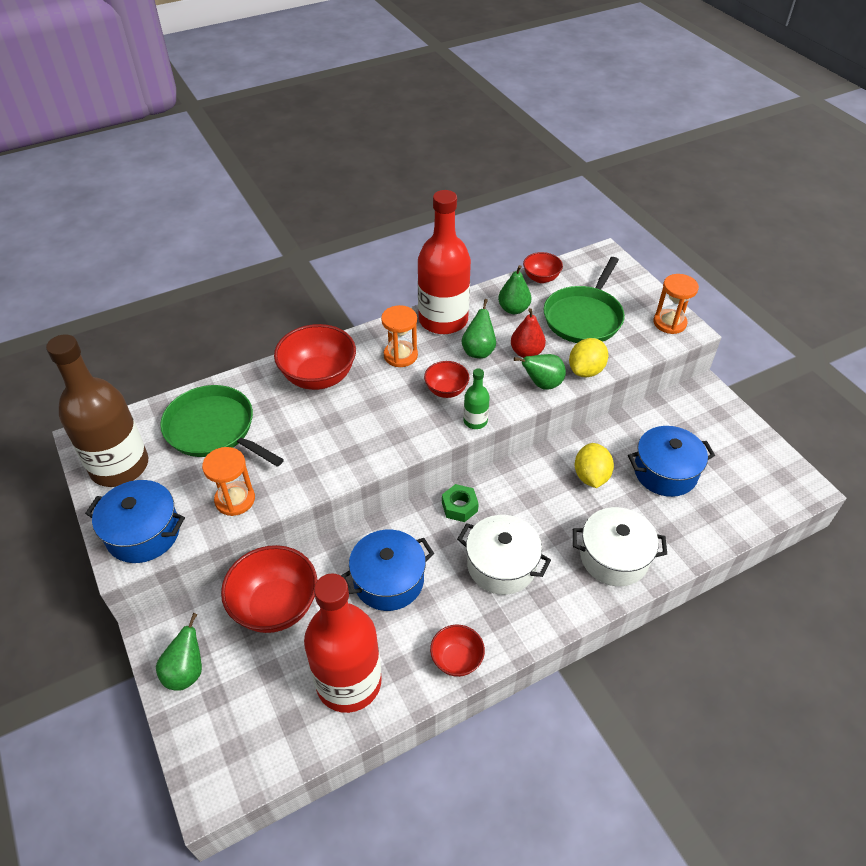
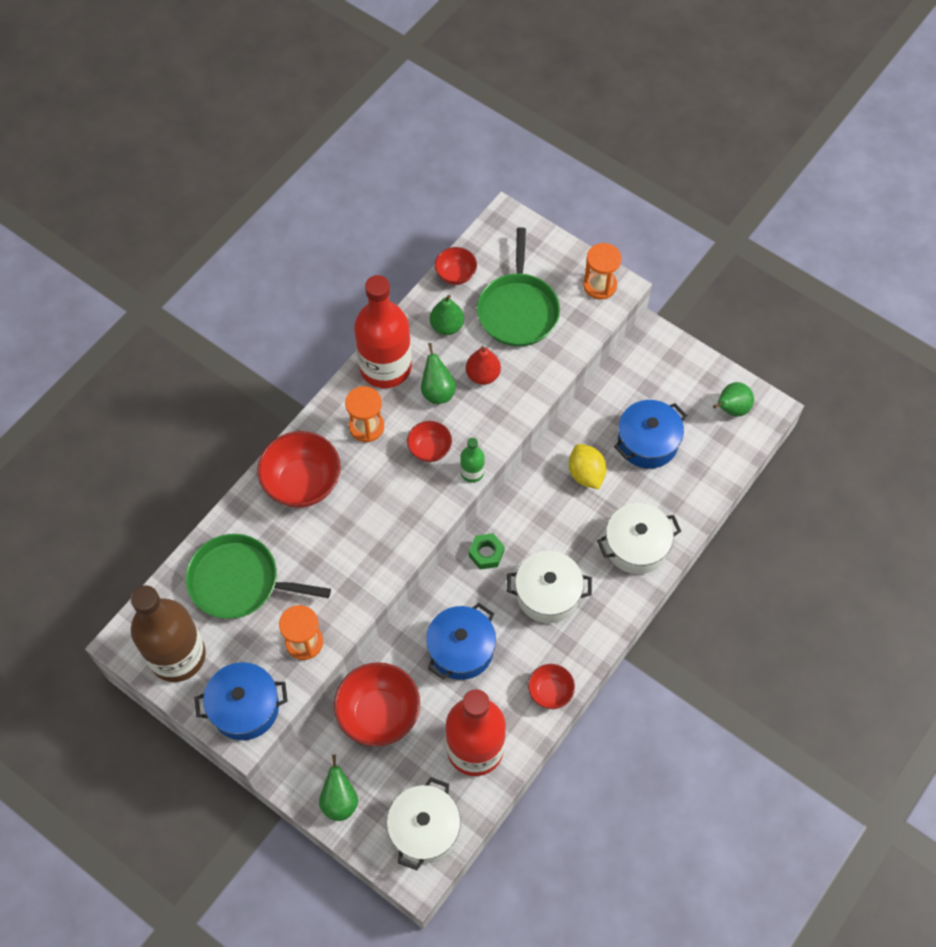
camera: 25 degrees left, 15 degrees up
green pear [514,354,566,389] -> green pear moved to [713,382,754,417]
yellow lemon [569,338,608,377] -> none
none -> white pot [387,777,461,870]

